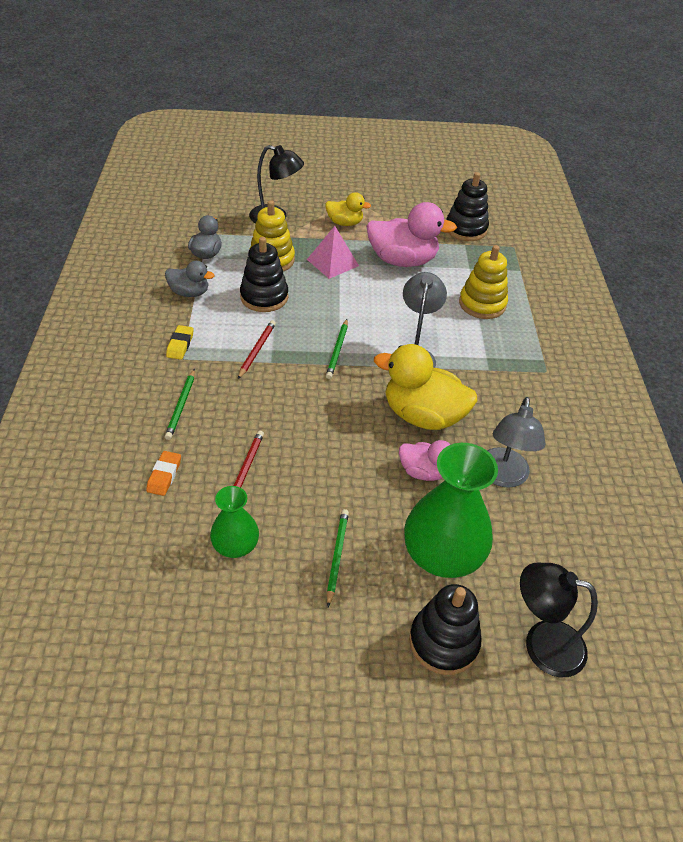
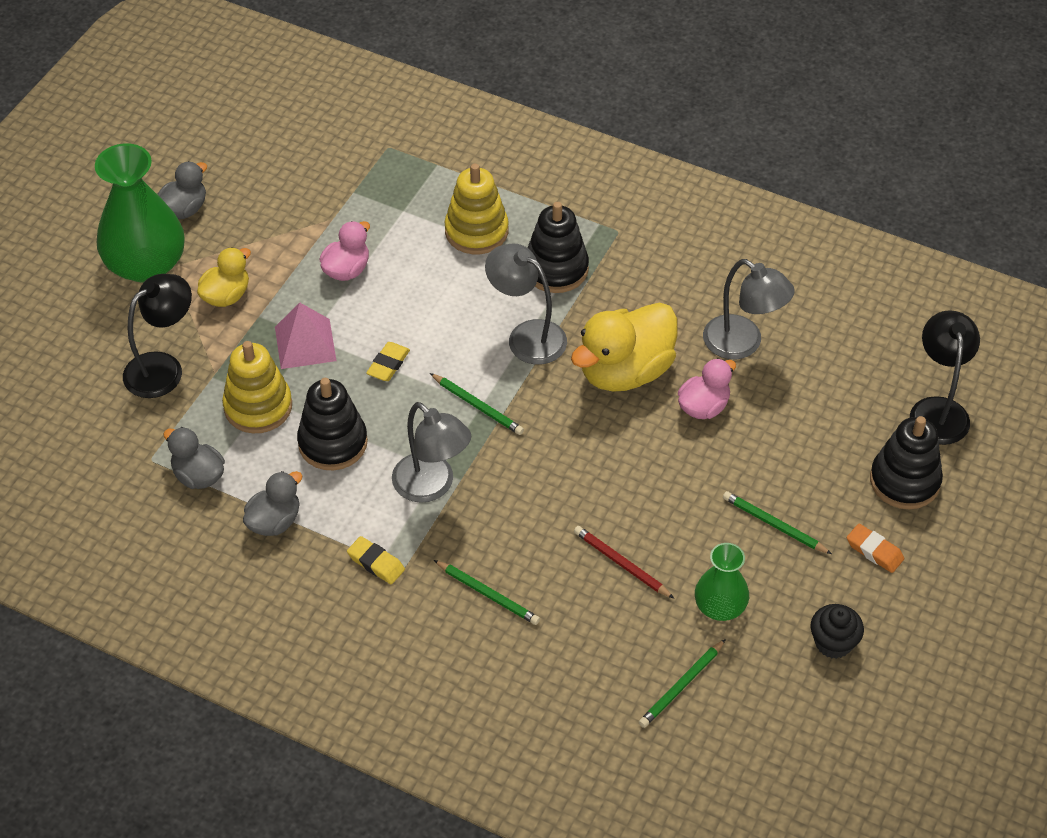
camera: 60 degrees left, 5 degrees up
orange eraser [146,451,181,496] -> orange eraser moved to [847,524,904,573]
red pencil [238,320,276,379] -> grey lamp [392,402,471,503]
pink duck [367,202,457,267] -> pink duck [319,221,370,281], size x0.56
green vase [404,443,498,578] -> green vase moved to [95,143,184,283]
black stacking toy [446,172,489,241] -> black stacking toy moved to [528,202,589,293]
black lamp [520,563,598,678] -> black lamp turned 135 degrees clockwise [910,310,980,445]
none -> grey duck [157,161,207,219]
none -> yellow eraser [366,342,410,381]
none -> green pencil [639,639,726,728]
none -> black cupcake [810,604,864,659]

